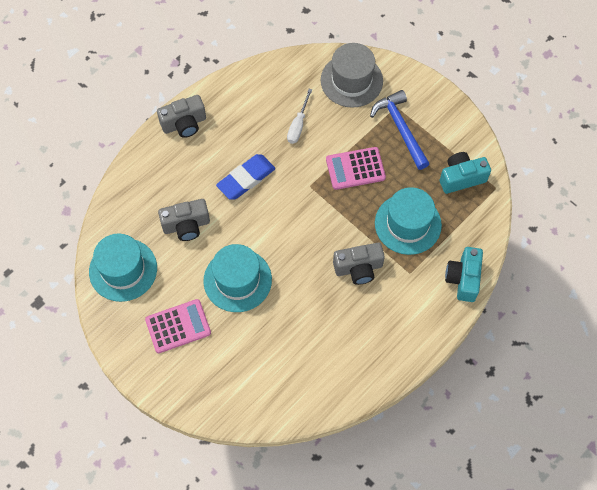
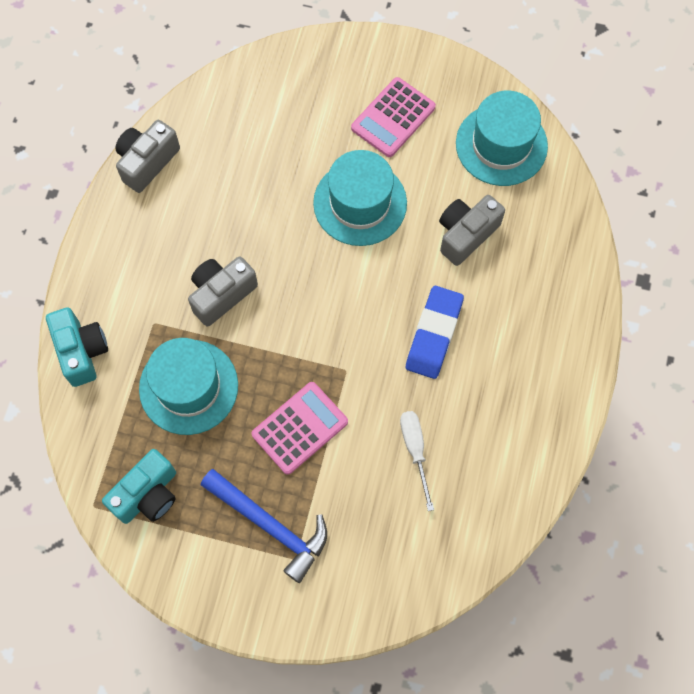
camera: 150 degrees right, 5 degrees up
grey camera [157,95,206,138] -> grey camera moved to [115,120,180,193]
grey hat [321,43,383,108] -> none

